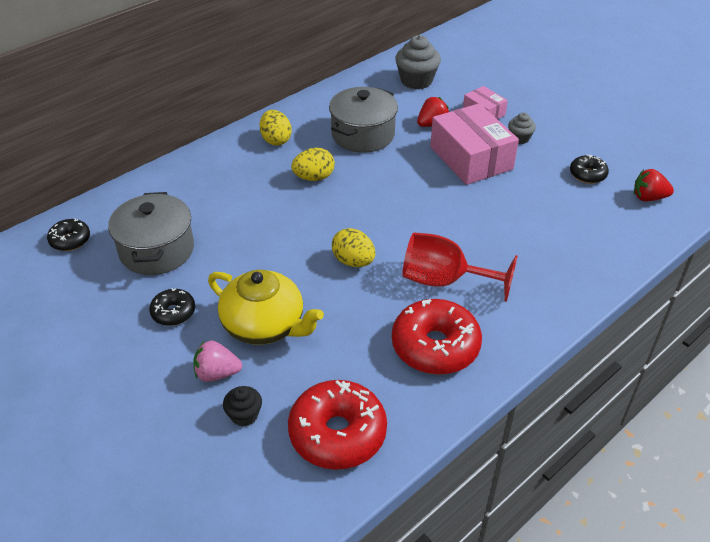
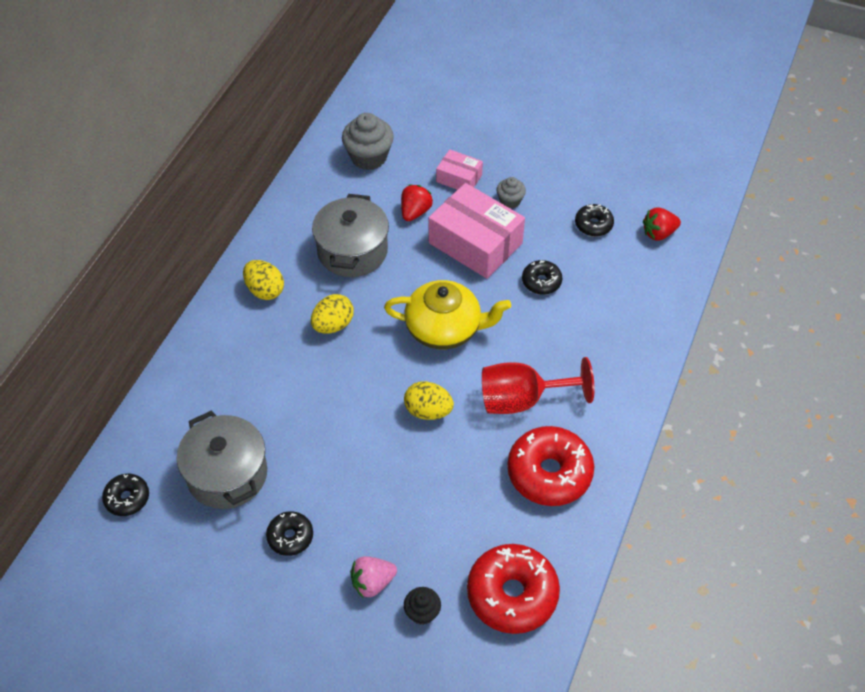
camera: 25 degrees left, 10 degrees up
yellow teapot [208,270,324,345] -> yellow teapot moved to [384,280,511,349]
none -> black donut [522,260,562,295]

